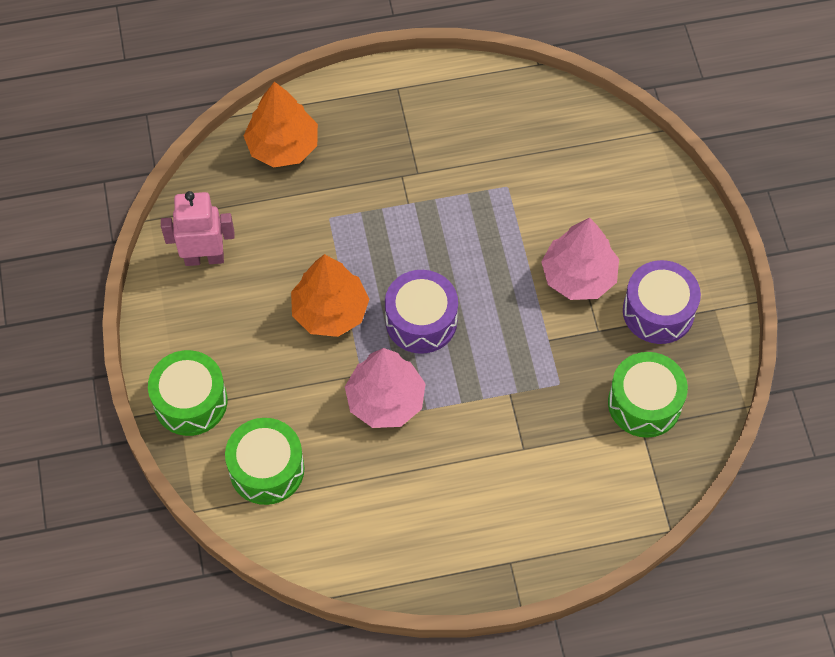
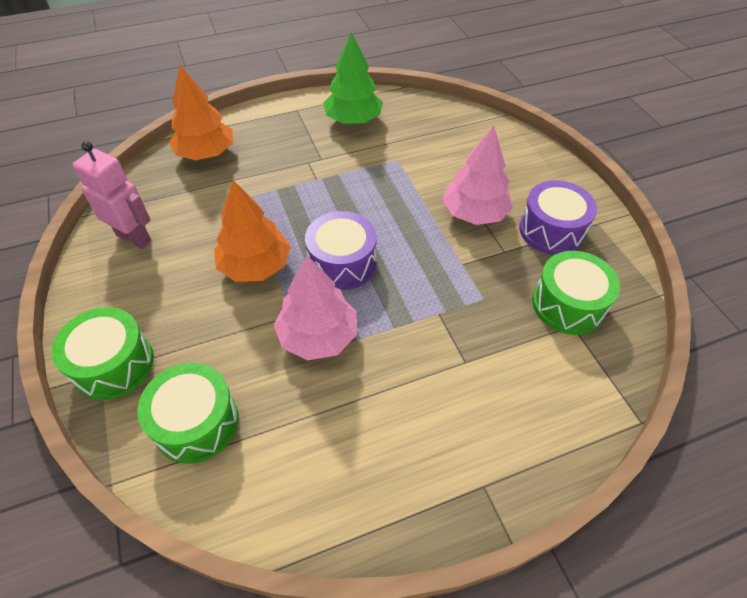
camera: 10 degrees left, 10 degrees down
pink robot [161,191,235,266] -> pink robot turned 45 degrees clockwise [73,141,151,249]
none -> green tree [323,32,383,124]

